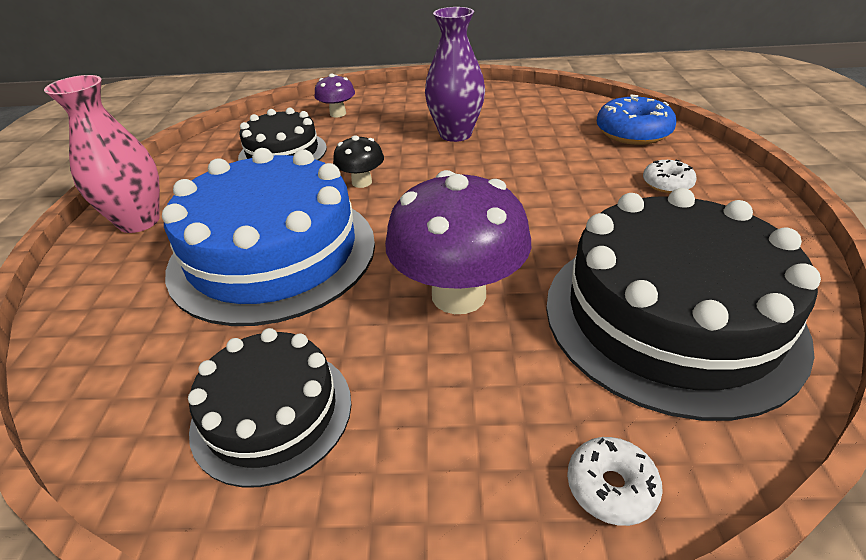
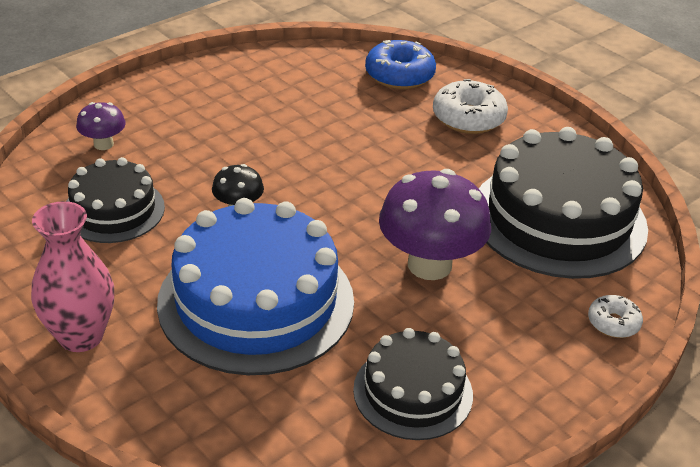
camera: 45 degrees left, 0 degrees up
purple vase [425,7,485,142] -> none
white donut [643,160,697,193] -> white donut [433,79,508,134], size x1.76

